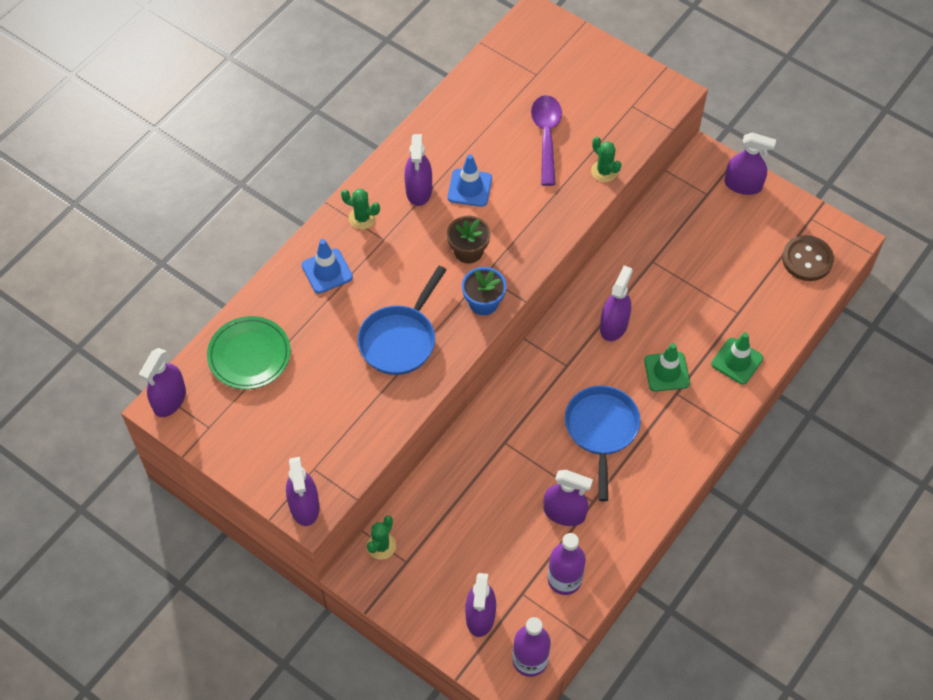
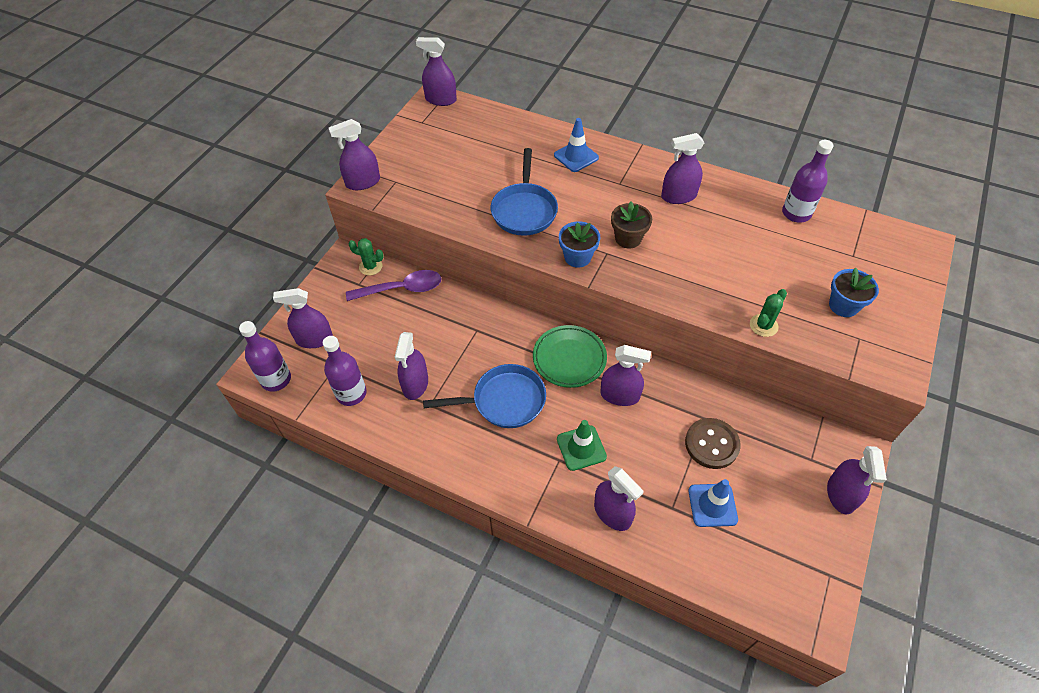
camera: 80 degrees right, 5 degrees down
green plate [207,316,291,389] -> green plate moved to [533,325,607,388]
green cactus [341,189,380,229] -> none
blue pan [358,266,446,375] -> blue pan turned 105 degrees counterclockwise [491,148,558,236]
blue traffic cone [448,154,492,207] -> blue traffic cone moved to [688,479,738,527]
purple spoon [531,95,562,186] -> purple spoon moved to [346,270,441,301]
green traffic cone [711,332,763,384] -> purple spray bottle [594,466,644,531]
brown button [782,235,834,281] -> brown button moved to [685,418,741,469]
none -> purple bottle [782,140,833,222]
none -> blue flower pot [829,268,879,317]

